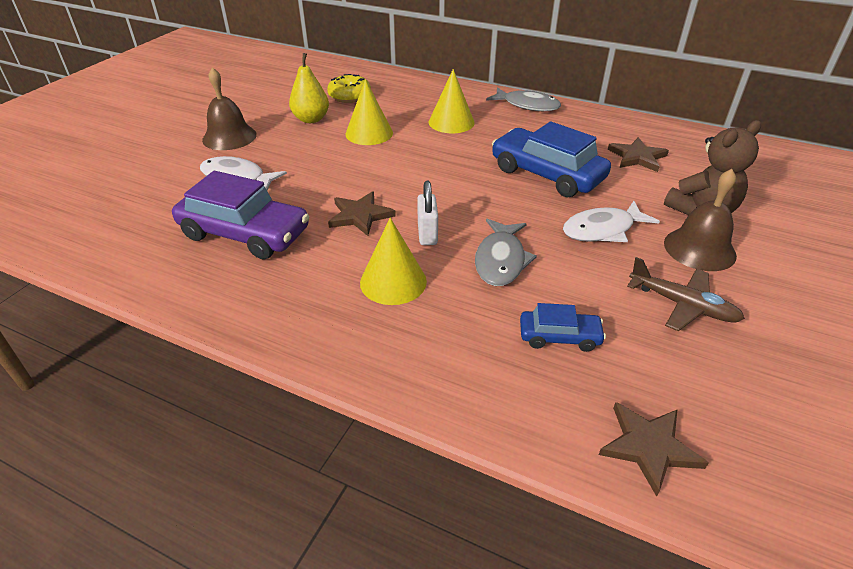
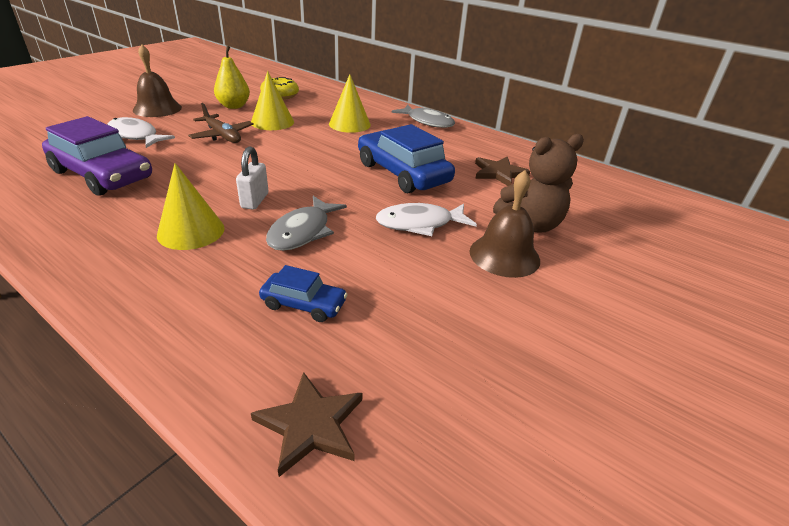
camera: 10 degrees right, 5 degrees down
brown star [328,191,396,236] -> none
brown plane [627,257,745,331] -> brown plane moved to [188,103,254,143]

